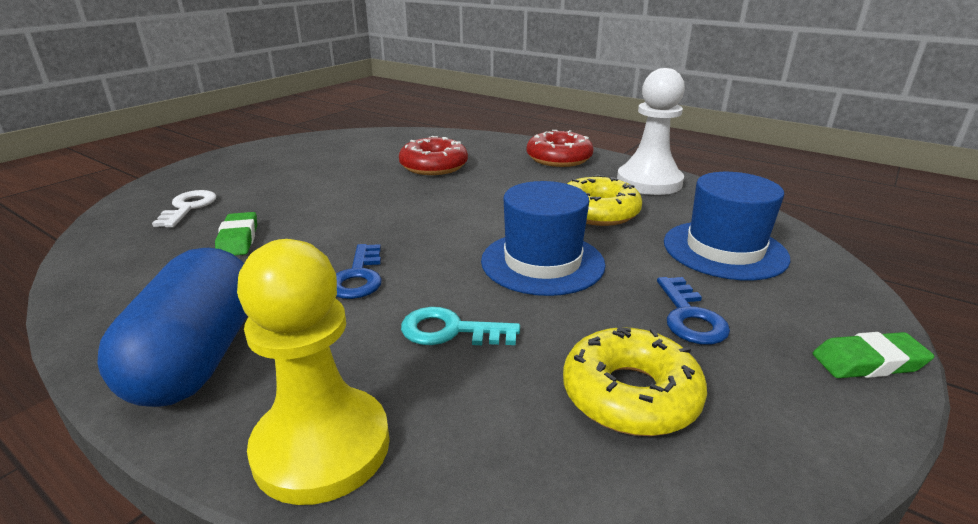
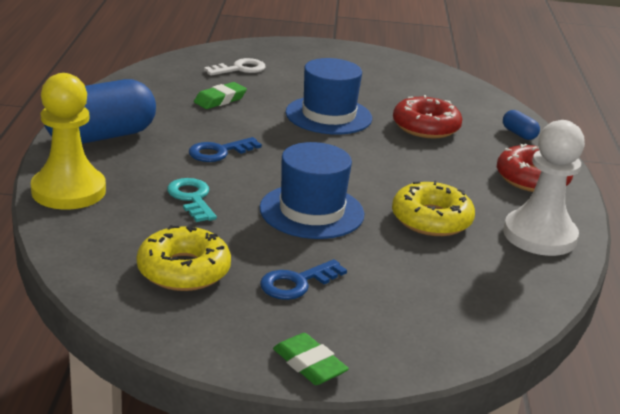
camera: 55 degrees right, 0 degrees up
blue hat [664,172,790,281] -> blue hat moved to [286,58,372,134]
none -> blue capsule [503,110,540,140]

